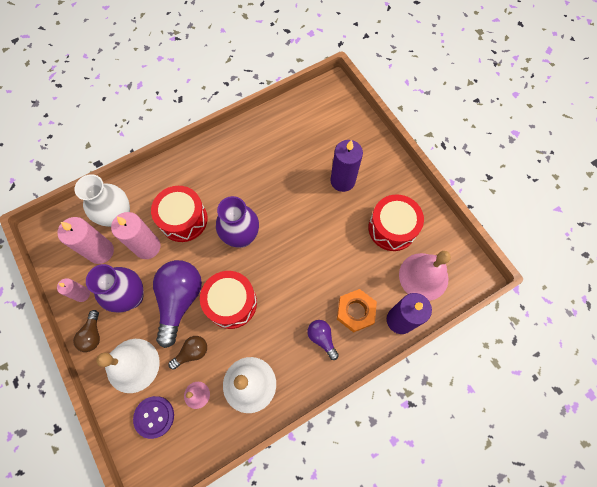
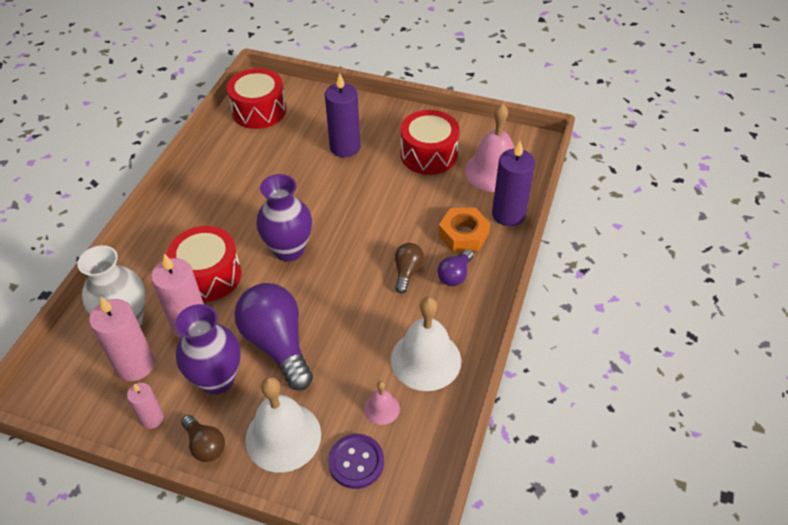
camera: 40 degrees left, 20 degrees down
brown light bulb [169,336,207,370] -> brown light bulb moved to [395,243,424,294]
red drum [200,271,257,329] -> red drum moved to [227,68,286,129]
purple light bulb [307,320,339,360] -> purple light bulb turned 75 degrees counterclockwise [437,249,474,286]

